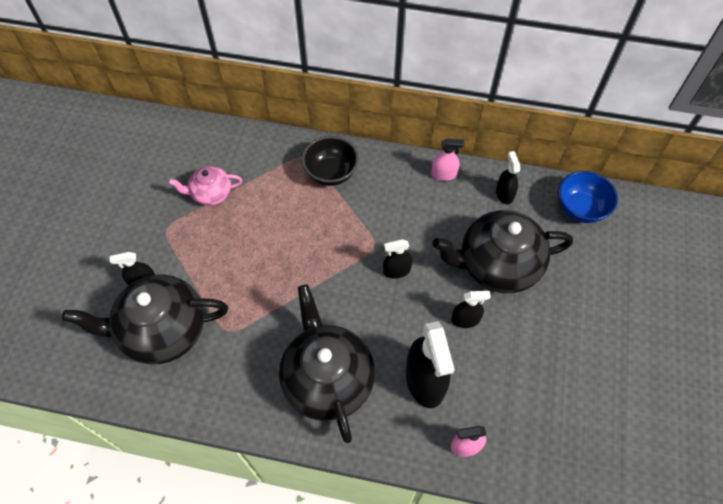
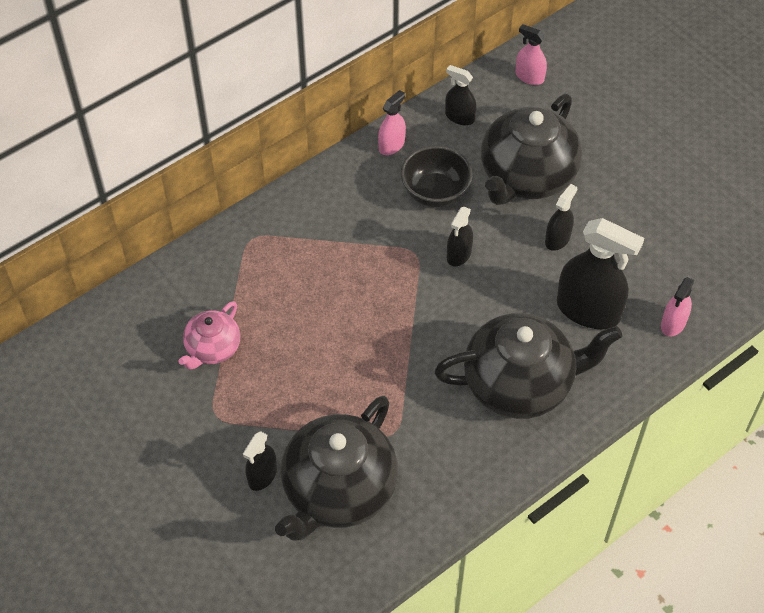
camera: 50 degrees left, 5 degrees down
black teapot [279,284,375,443] -> black teapot turned 150 degrees clockwise [434,313,622,419]
black bowl [302,136,359,186] -> black bowl moved to [401,145,472,207]
blue bowl [558,171,618,223] -> pink spray bottle [515,24,547,85]

